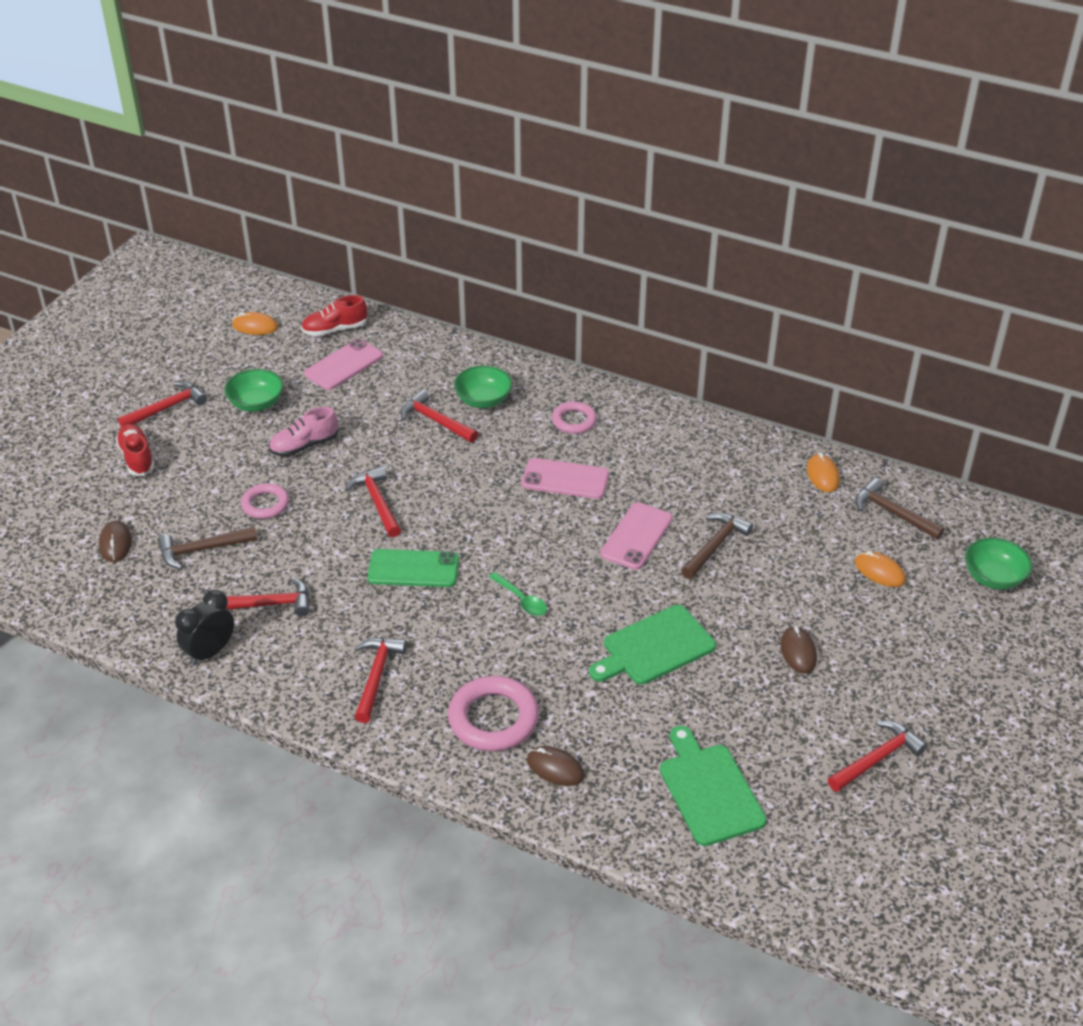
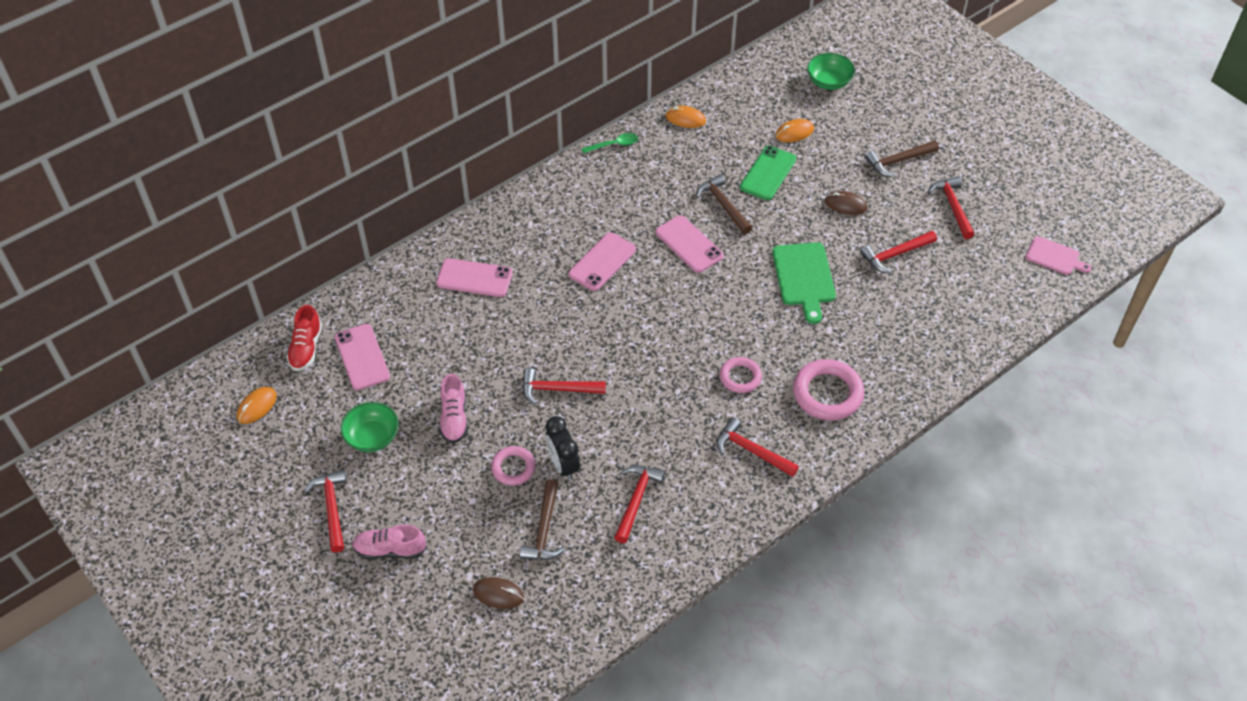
camera: 65 degrees left, 10 degrees up
red shoe [115,424,155,476] -> pink shoe [352,524,427,559]
black clock [175,590,234,666] -> black clock moved to [546,416,580,481]
green phone [367,549,459,587] -> green phone moved to [740,146,796,200]
red hammer [400,390,478,443] -> red hammer moved to [860,231,937,273]
green bowl [454,365,512,408] -> pink phone [436,258,513,297]
green spoon [489,572,547,616] -> green spoon moved to [581,133,638,154]
brown mouse [527,746,585,786] -> none
pink ring [552,401,597,434] -> pink ring moved to [720,357,762,393]
green cutting board [660,726,767,846] -> none
brown hammer [855,478,945,539] -> brown hammer moved to [865,140,939,177]
none -> pink cutting board [1025,236,1091,275]

